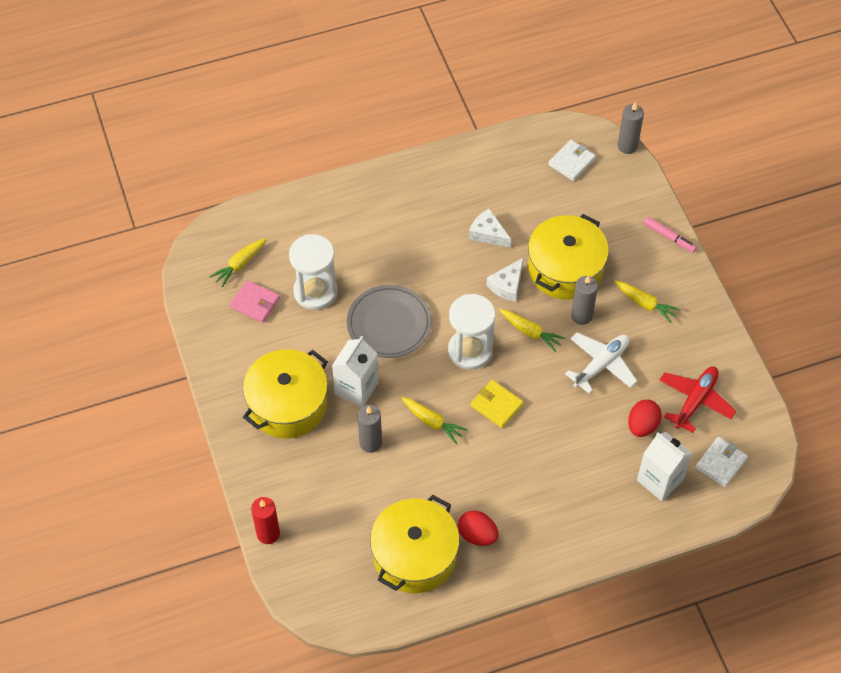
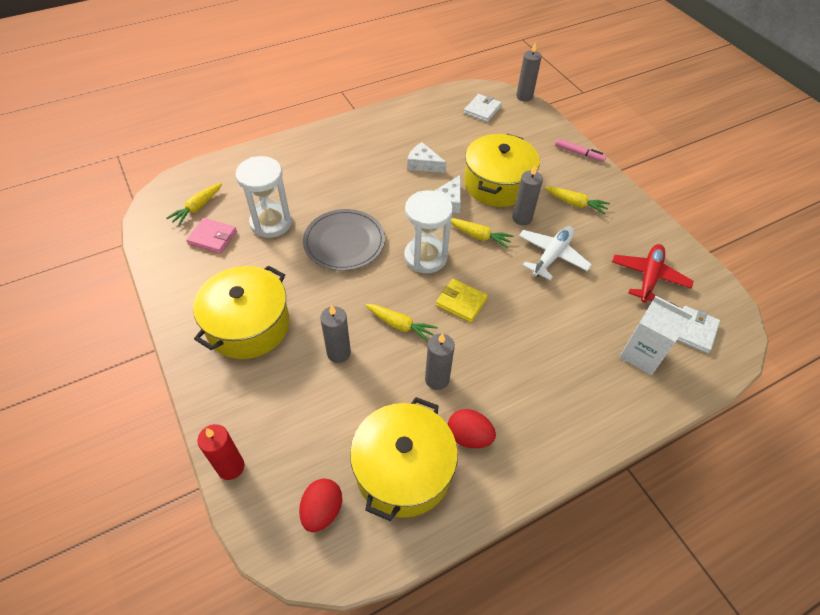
camera: 10 degrees left, 5 degrees down
white carton [332,336,378,407] -> none
red egg [628,400,662,437] -> red egg moved to [299,478,342,532]
none -> grey candle [425,333,455,390]

